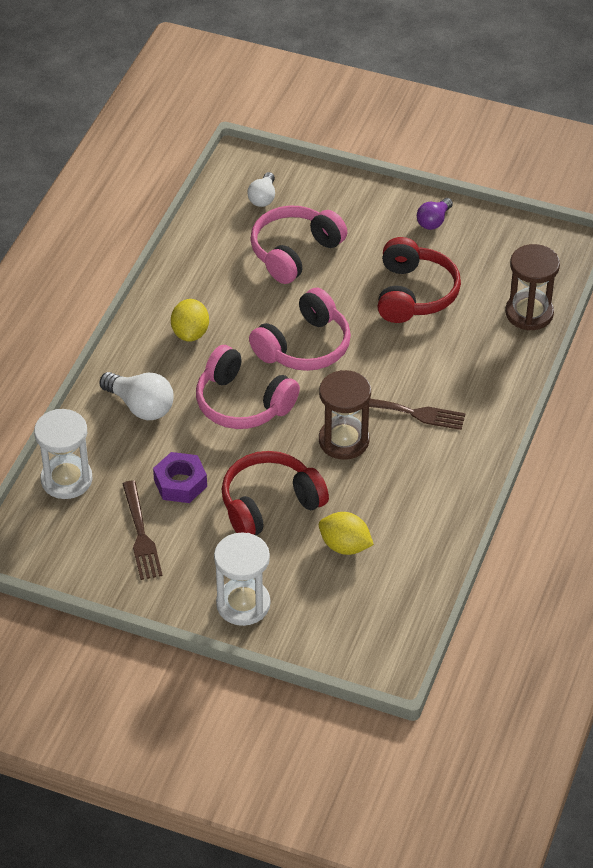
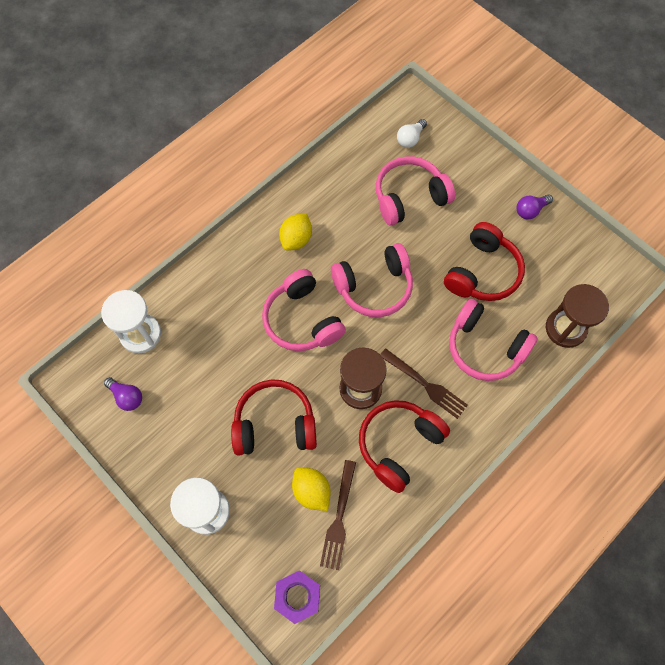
camera: 25 degrees right, 20 degrees up
white light bulb [100,372,174,420] -> none
brown fork [122,481,163,580] -> brown fork moved to [320,460,356,570]
purple nut [153,452,207,503] -> purple nut moved to [274,570,320,624]
none -> purple light bulb [104,377,142,411]
none -> red headphones [359,400,450,493]
none -> pink headphones [449,298,538,381]

